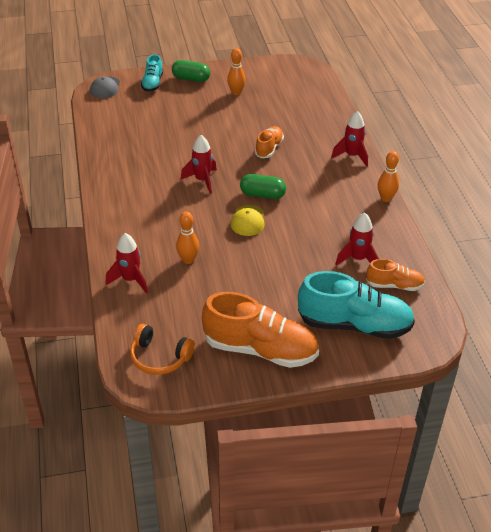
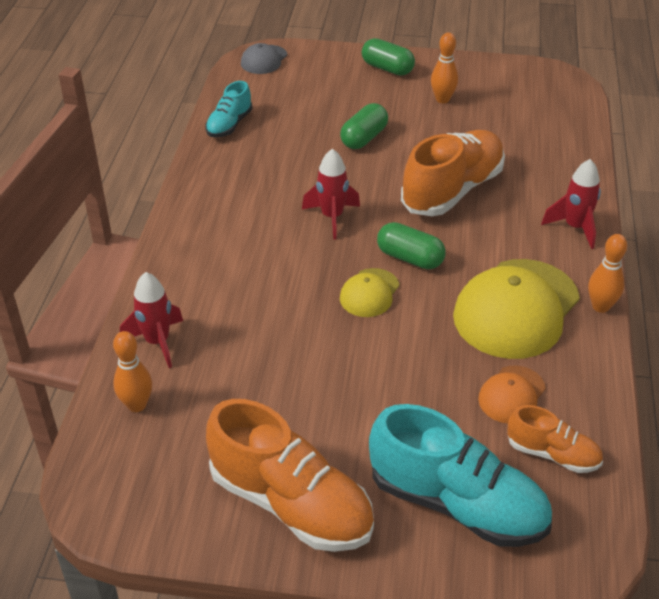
camera: 20 degrees right, 0 degrees up
orange headphones [130,324,195,375] -> none
turquoise shoe [141,54,163,92] -> turquoise shoe moved to [205,81,253,137]
orange bowling pin [176,211,199,264] -> orange bowling pin moved to [113,331,152,412]
orange shoe [255,126,284,158] -> orange shoe [401,130,505,216], size x1.89
red rocket [336,213,379,265] -> orange cap [478,366,546,424]
none -> green capsule [340,103,388,149]
none -> yellow cap [453,259,580,359]

